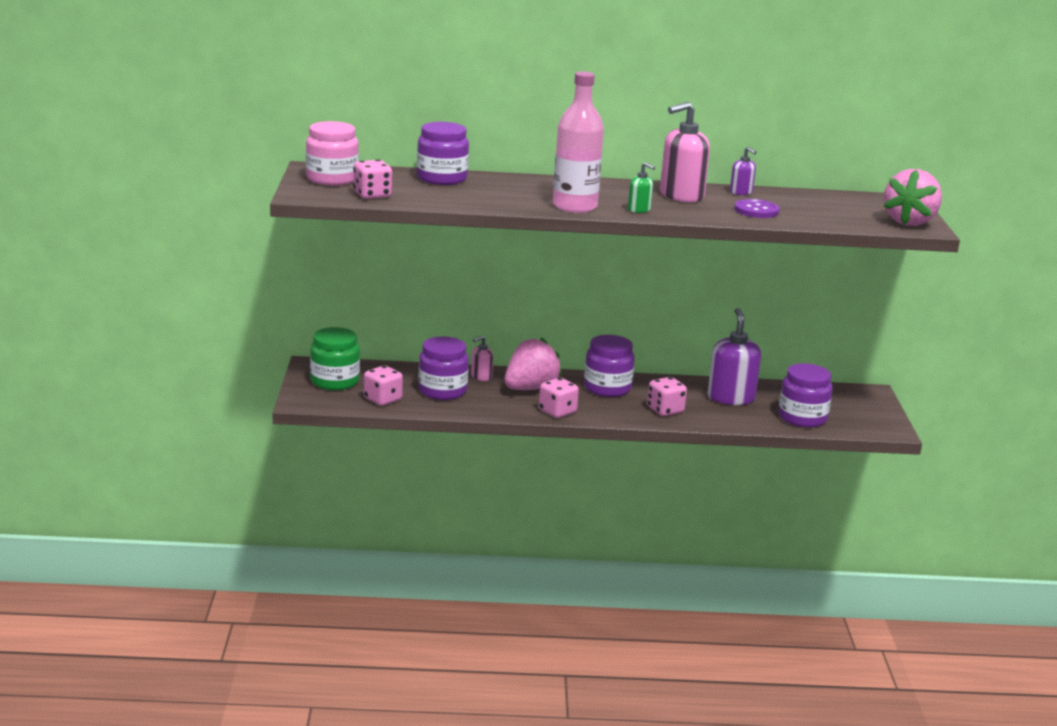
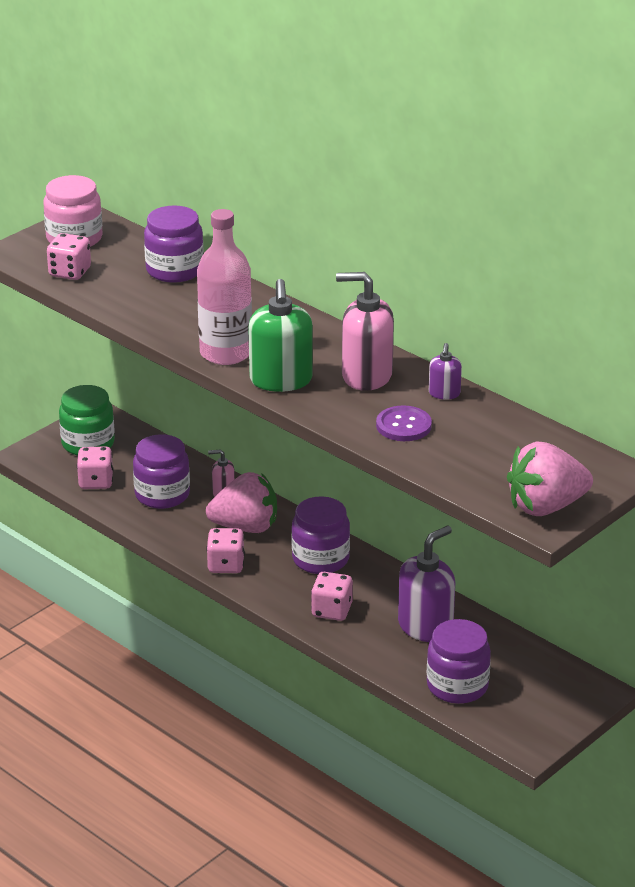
camera: 45 degrees right, 10 degrees up
green soap dispenser [628,162,655,213] -> green soap dispenser [248,279,313,392], size x1.98

